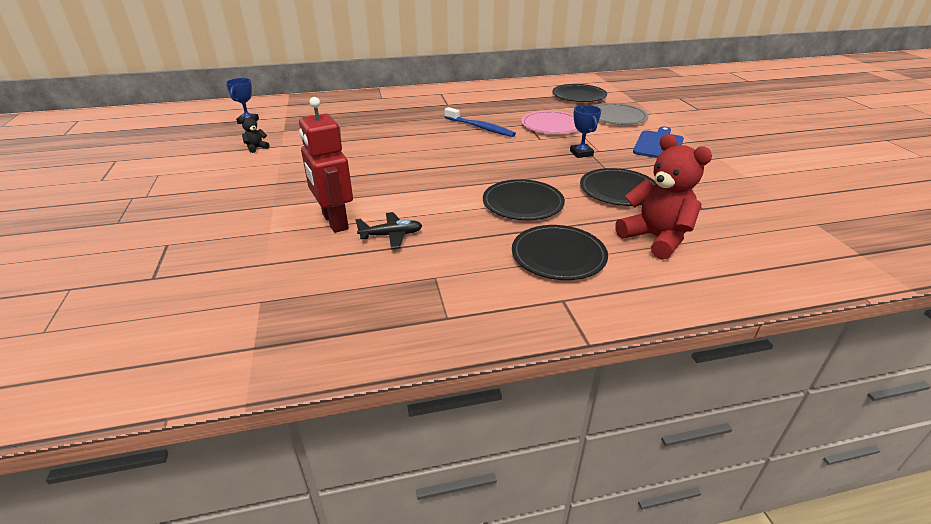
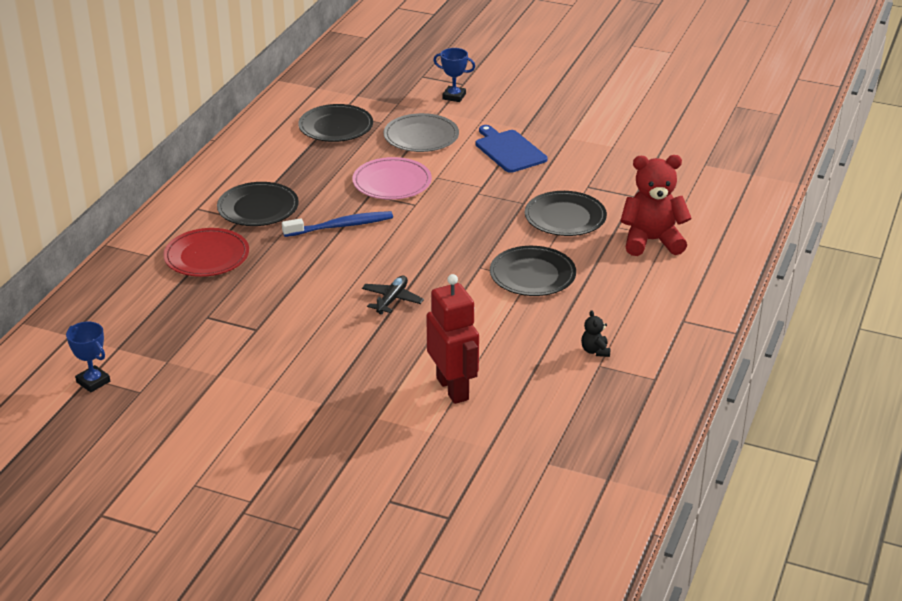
camera: 55 degrees left, 0 degrees up
black teddy bear [239,114,270,153] -> black teddy bear moved to [581,310,611,357]
red robot [299,97,353,233] -> red robot turned 120 degrees counterclockwise [426,274,479,404]
black plane [355,212,423,249] -> black plane moved to [362,276,424,315]
black plate [512,225,608,280] -> black plate moved to [217,182,299,226]
blue trophy [570,105,602,158] -> blue trophy moved to [433,48,475,102]
none -> red plate [163,228,249,277]

